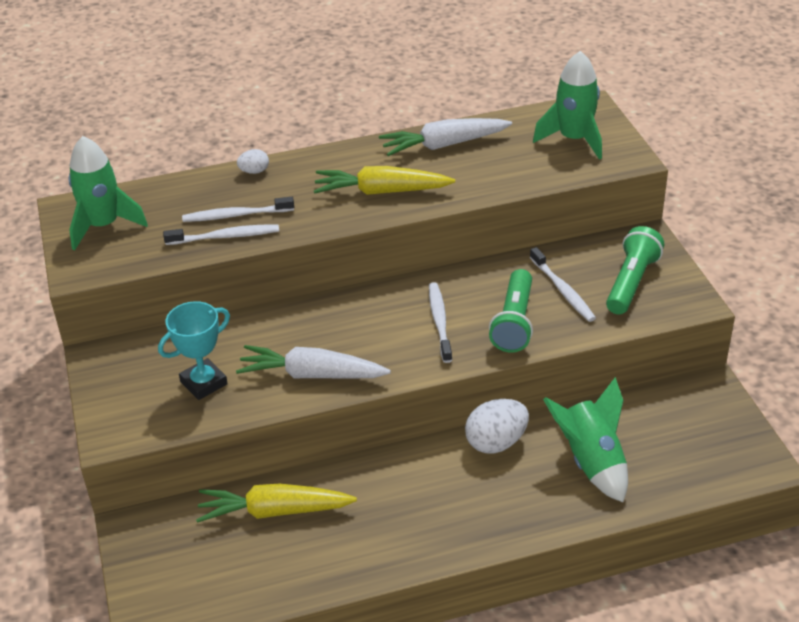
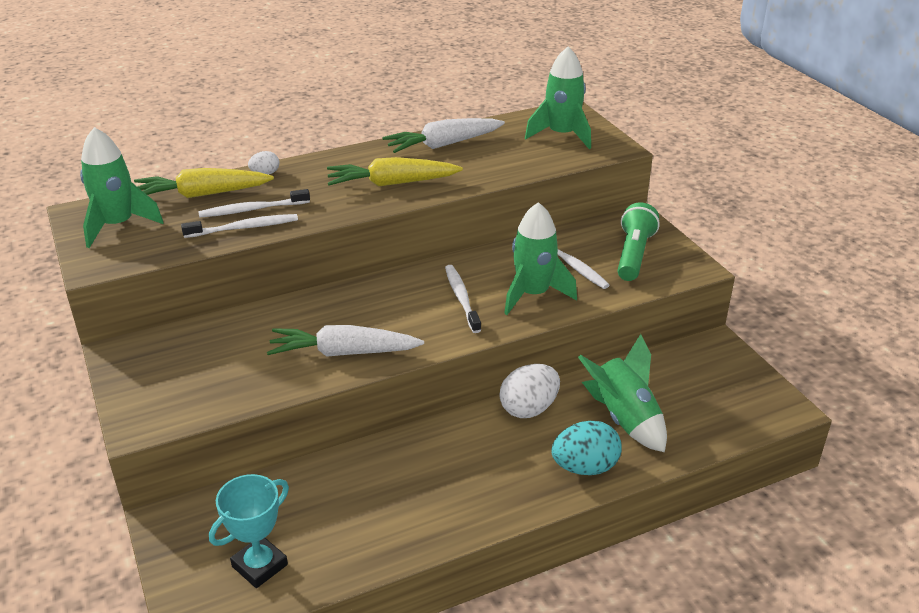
camera: 10 degrees left, 5 degrees down
turquoise trophy [158,301,230,400] -> turquoise trophy moved to [209,474,289,588]
yellow carrot [196,483,357,523] -> yellow carrot moved to [134,168,274,198]
green flashlight [489,269,533,353] -> green rocket [504,202,577,315]
none -> turquoise egg [551,421,622,475]

